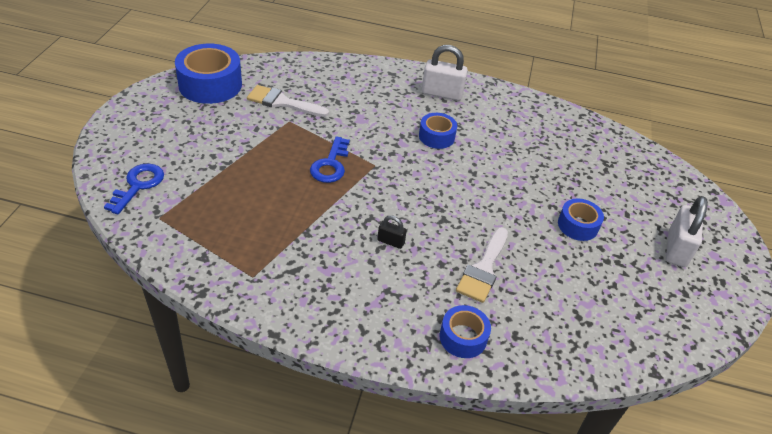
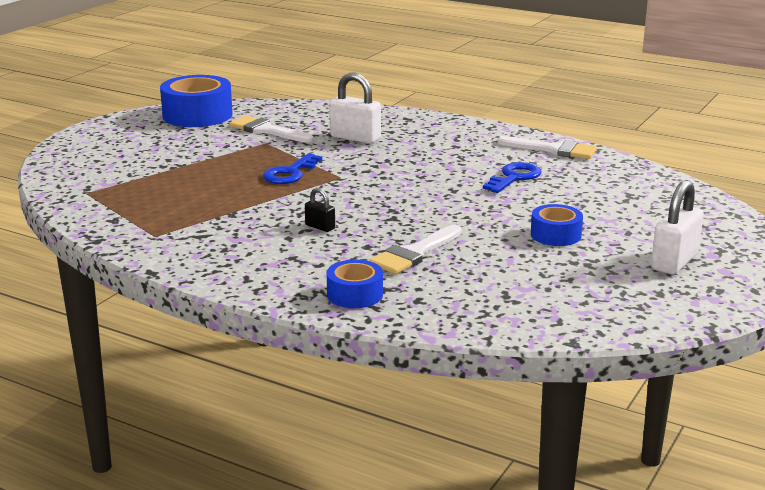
camera: 20 degrees right, 20 degrees down
blue key [104,163,164,215] -> blue key moved to [483,162,542,193]
blue tape [419,113,457,149] -> none
white padlock [422,45,468,101] -> white padlock moved to [329,72,381,144]
none -> white brush [497,136,597,159]

